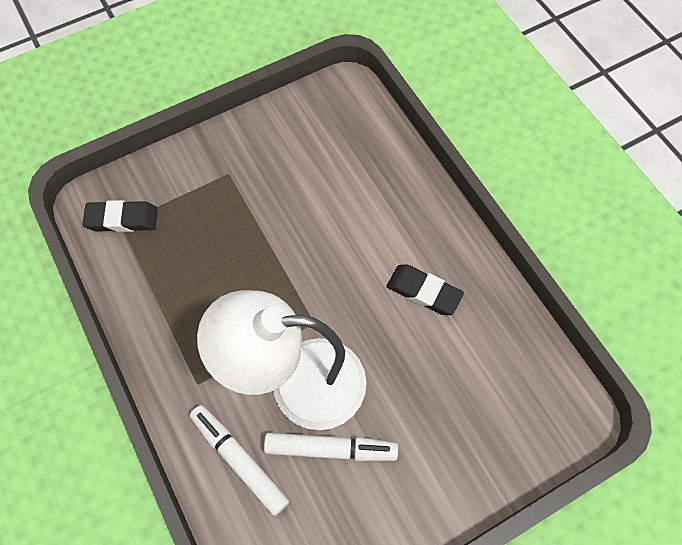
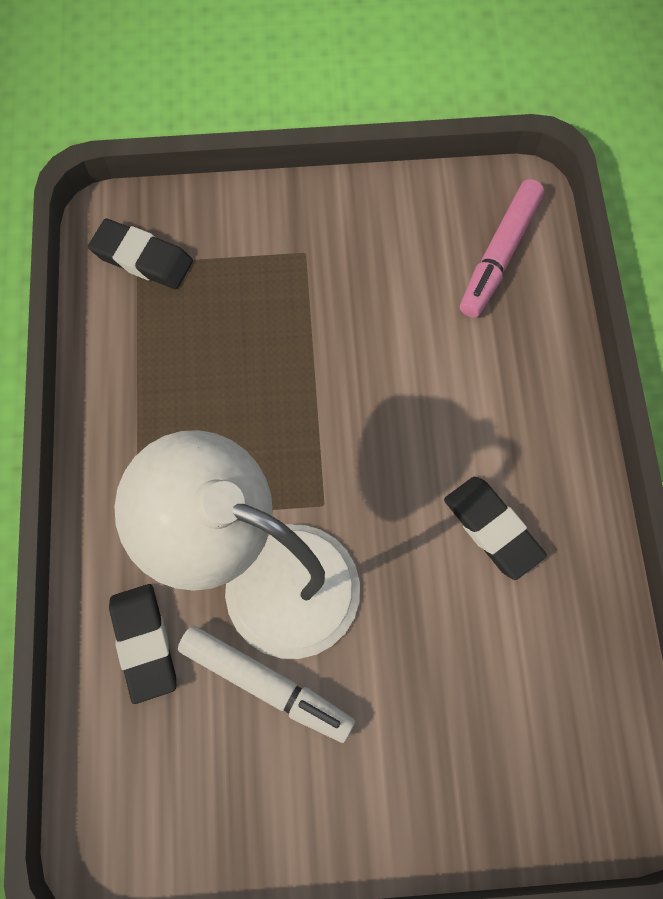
camera: 25 degrees right, 5 degrees up
white marker [189,405,289,516] -> black eraser [109,584,176,704]
none -> pink marker [460,179,544,318]

